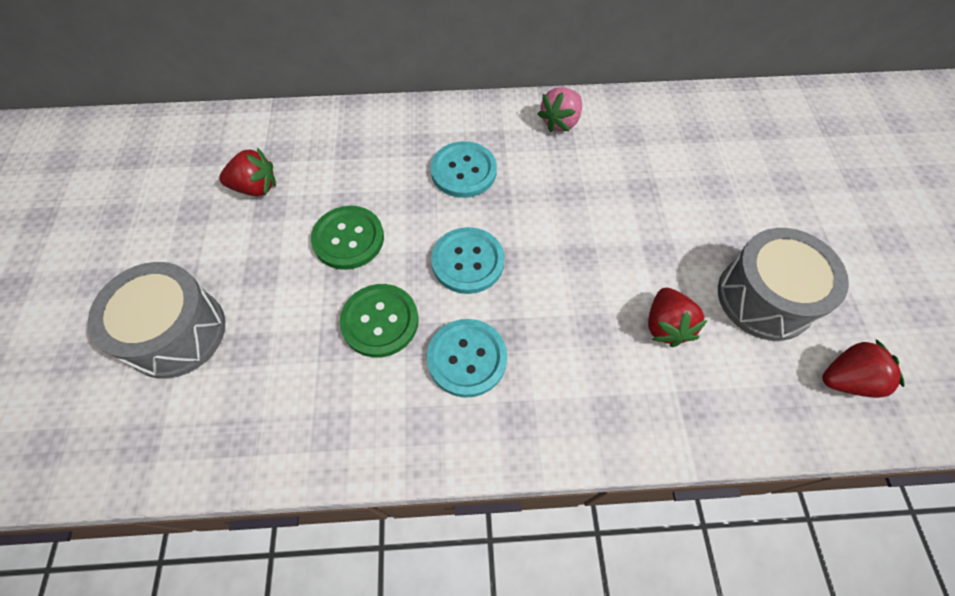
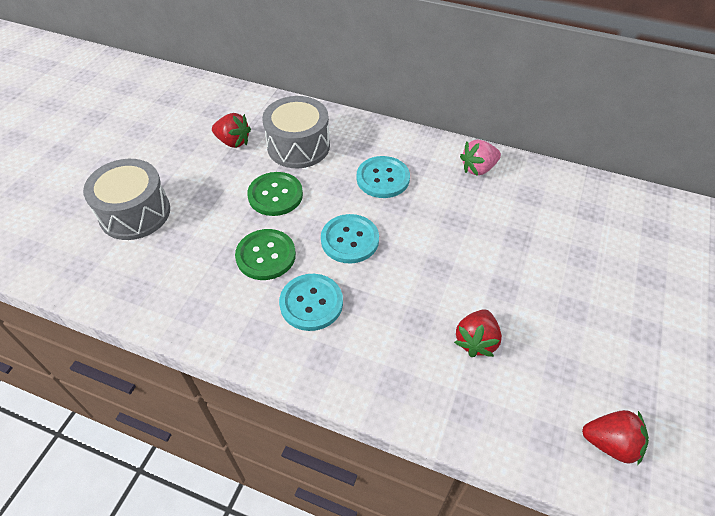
camera: 25 degrees right, 10 degrees down
grey drum [718,228,849,341] -> grey drum moved to [262,96,330,168]

